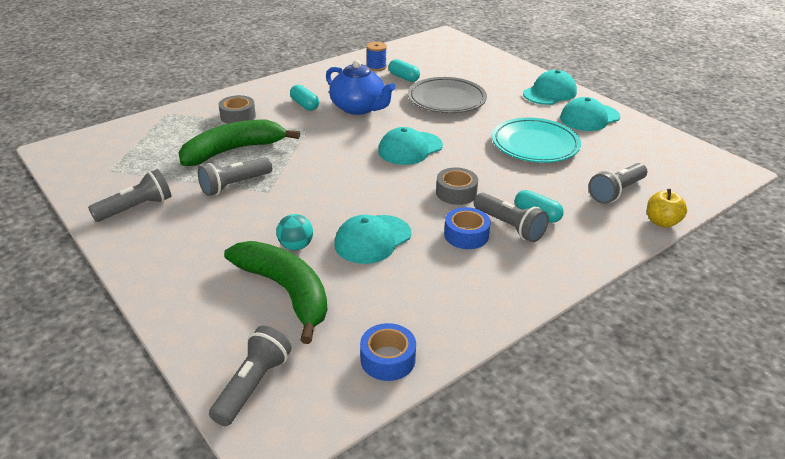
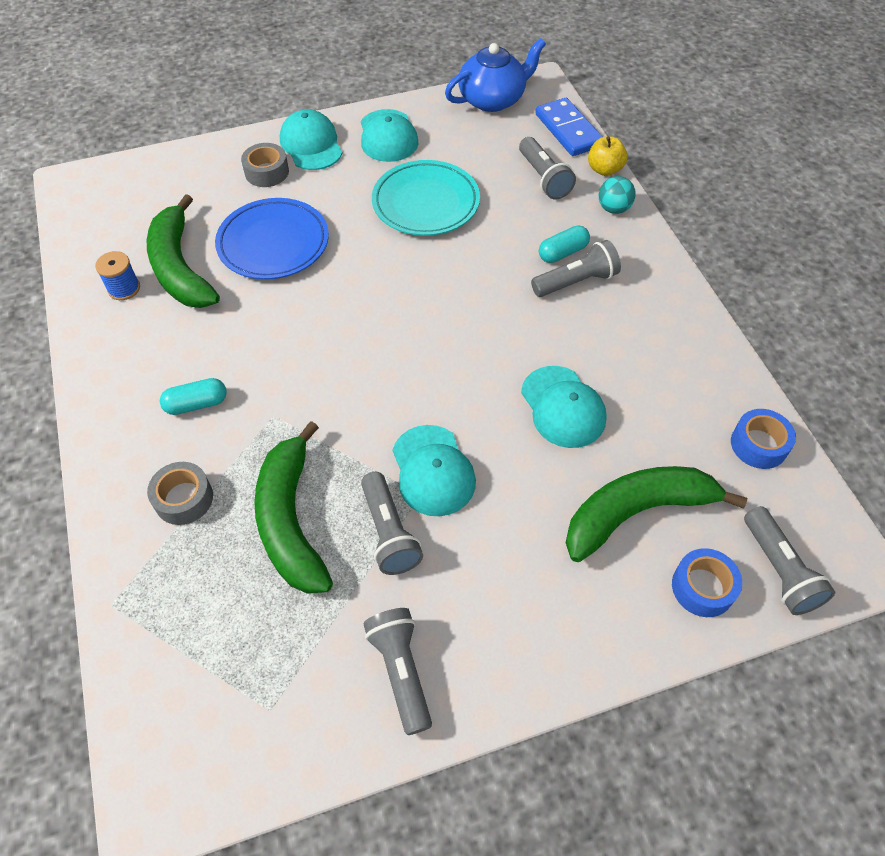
camera: 70 degrees left, 20 degrees up
grey flashlight [209,326,292,426] -> grey flashlight turned 150 degrees counterclockwise [744,506,835,615]
turquoise ball [276,214,313,250] -> turquoise ball moved to [599,176,636,214]
blue teapot [326,60,396,115] -> blue teapot moved to [445,38,546,112]
turquoise cap [378,127,443,165] -> turquoise cap moved to [393,425,476,516]
turquoise capsule [389,59,420,82] -> green banana [147,194,220,308]
grey plate [408,77,487,113] -> blue plate [215,198,329,280]
grey tape [436,167,478,205] -> grey tape moved to [241,143,289,187]
blue tape [444,207,491,249] -> blue tape moved to [672,548,742,617]
none -> blue domino [535,98,603,156]

